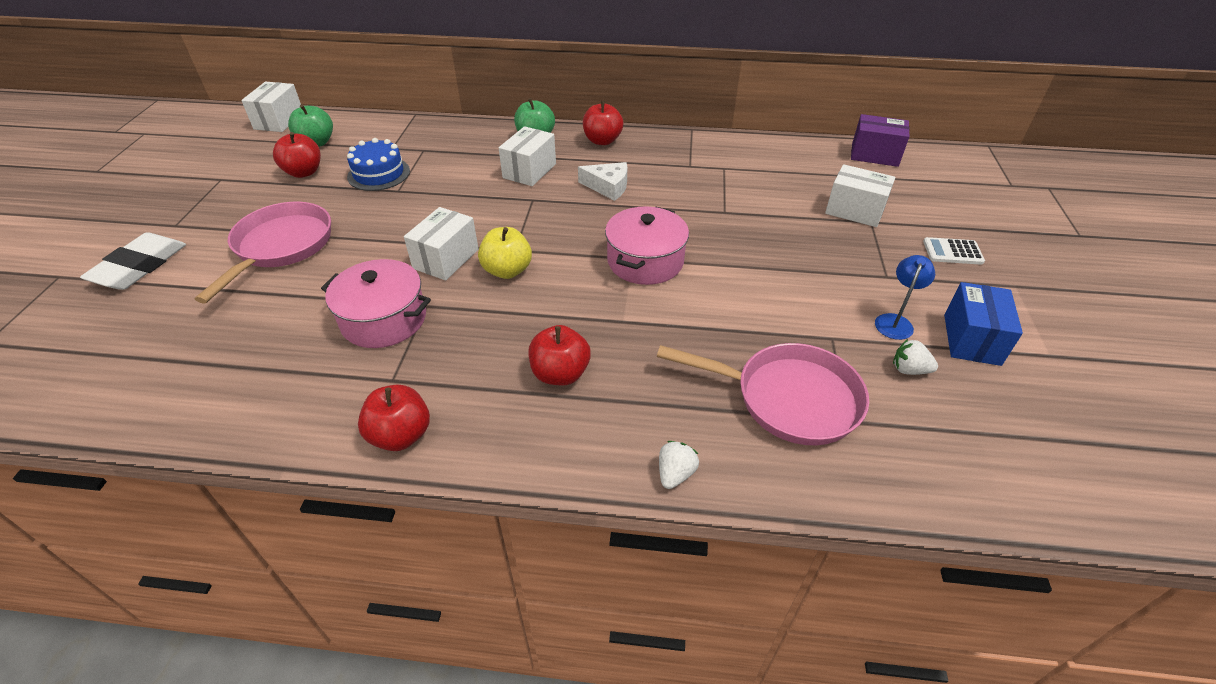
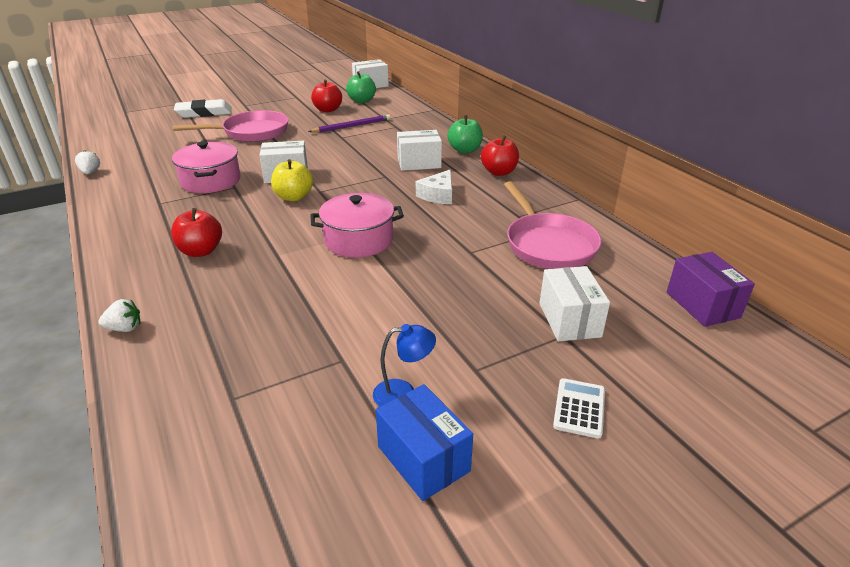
camera: 55 degrees right, 10 degrees down
blue cake [347,138,410,191] -> purple pencil [308,114,391,133]
red apple [358,384,430,451] -> none
white cheese [578,162,627,201] -> white cheese turned 45 degrees clockwise [416,169,452,204]
pink pan [657,343,869,445] -> pink pan moved to [504,181,602,269]
white strawberry [893,339,938,375] -> white strawberry moved to [75,150,100,174]
white calculator [923,237,985,265] -> white calculator turned 45 degrees clockwise [553,378,605,438]
blue box [944,282,1023,366] -> blue box turned 75 degrees clockwise [376,384,473,501]

